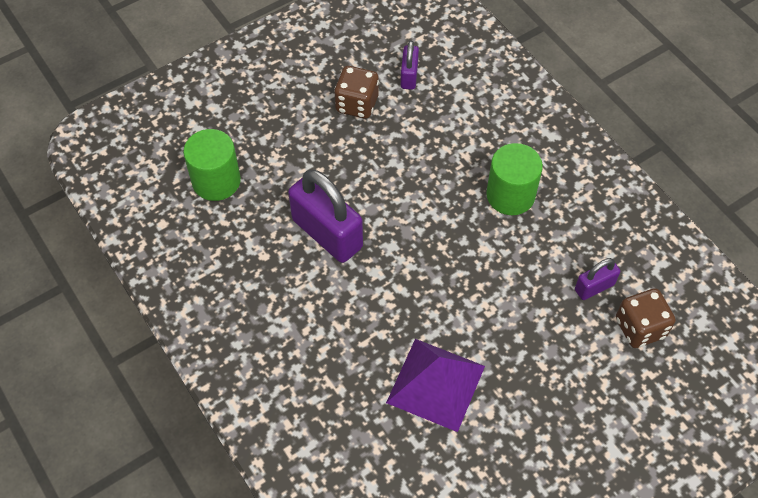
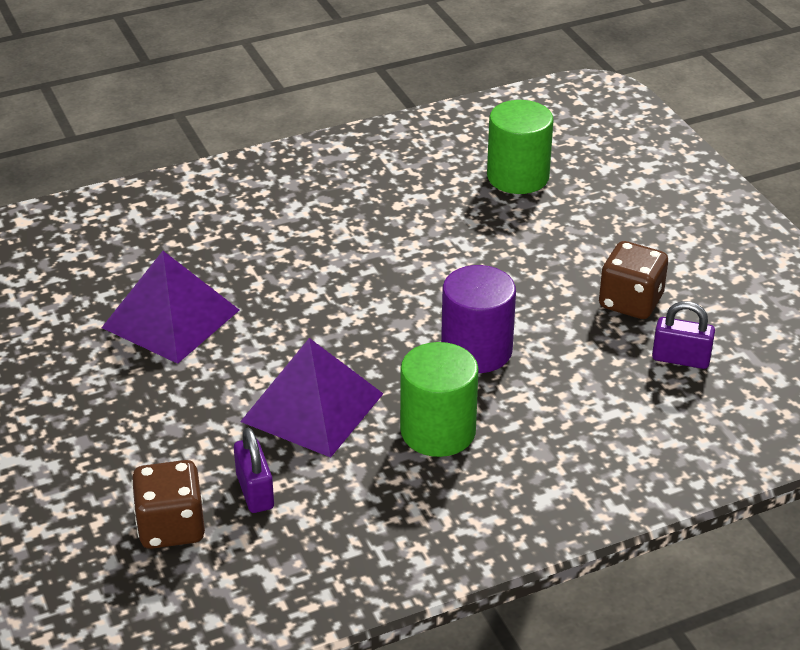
camera: 100 degrees right, 20 degrees down
purple padlock [288,169,363,263] -> none
none -> purple pyramid [240,338,383,458]
none -> purple cylinder [441,265,516,373]

